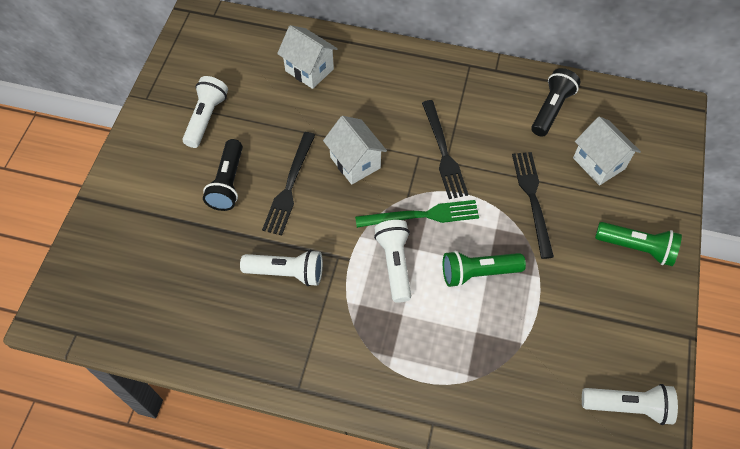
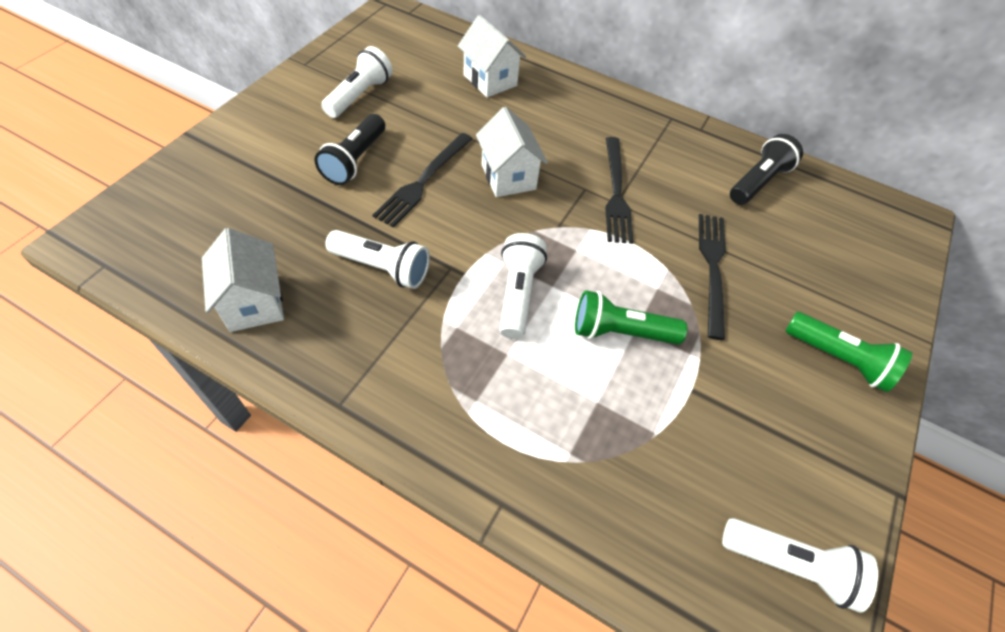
camera: 10 degrees right, 5 degrees down
green fork [355,200,479,228] -> none
white house [573,117,641,185] -> white house moved to [202,228,284,332]

